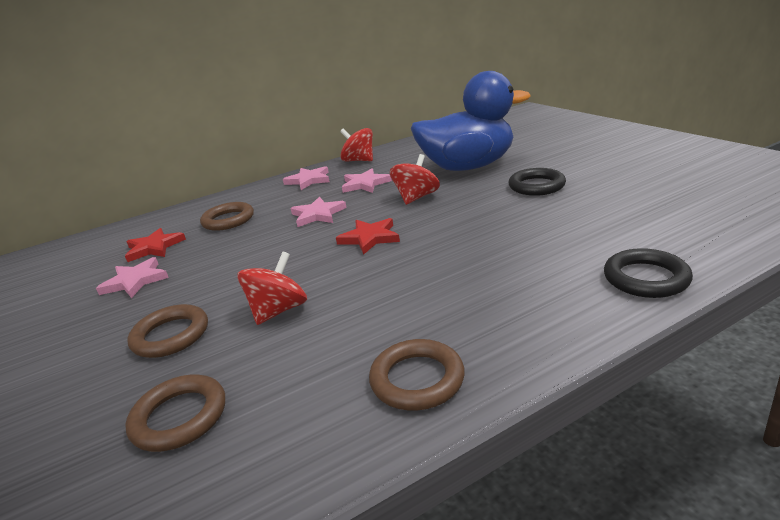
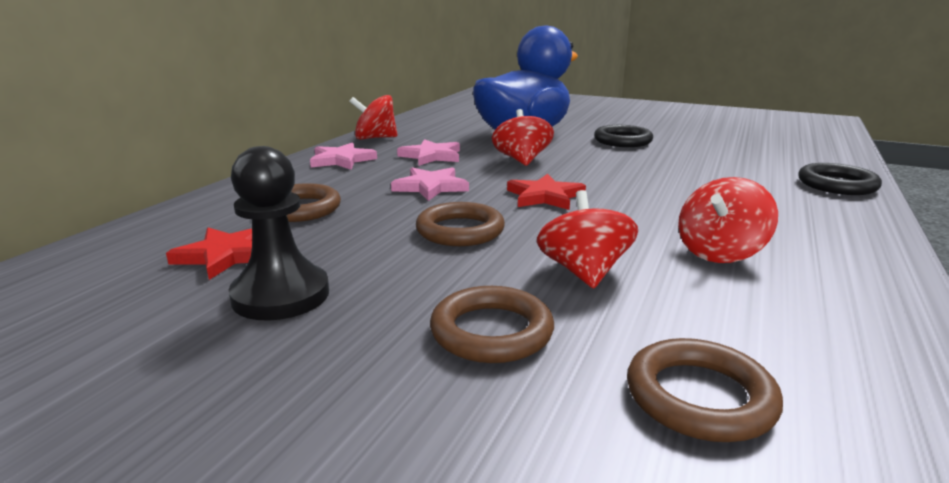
camera: 40 degrees left, 5 degrees down
pink star [96,257,169,298] -> black pawn [229,146,329,321]
brown ring [369,339,465,410] -> brown ring moved to [416,202,505,246]
none -> red spinning top [678,177,778,263]

